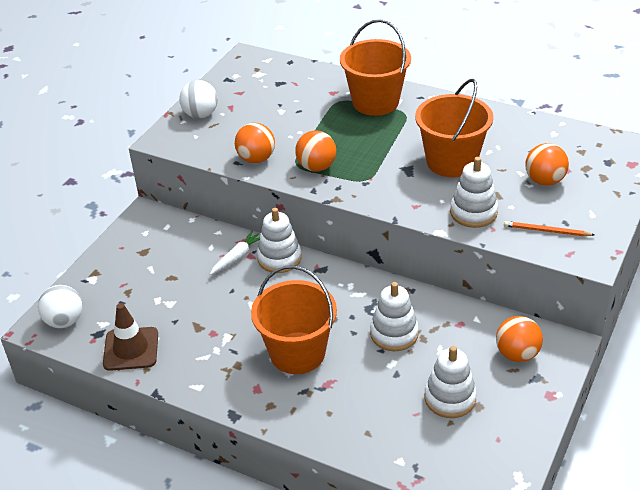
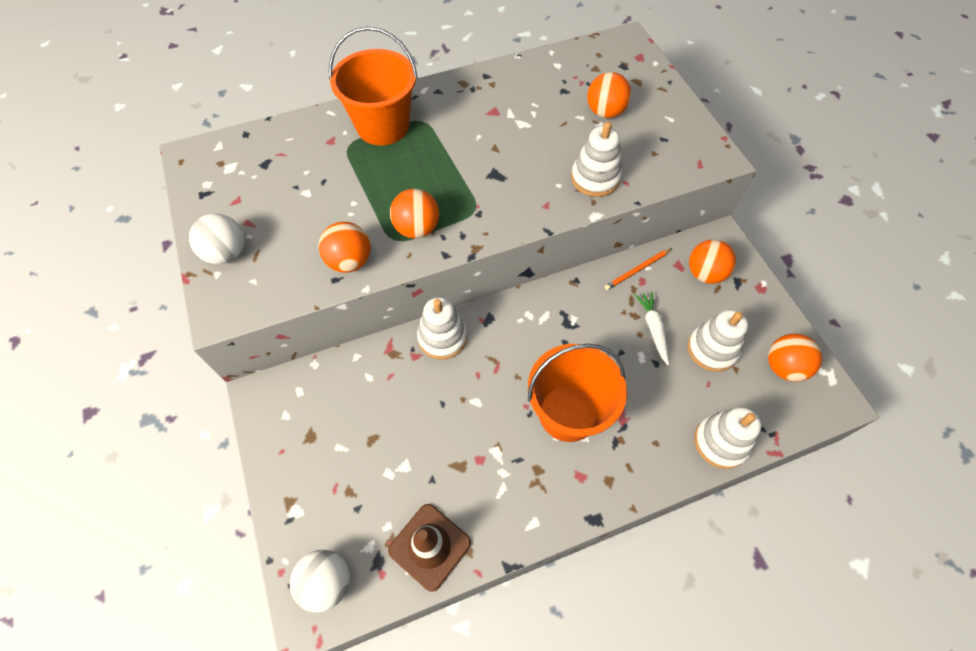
camera: 50 degrees left, 20 degrees up
white carrot [210,230,260,275] -> white carrot moved to [635,292,669,365]
white stacking toy [370,282,419,351] -> white stacking toy moved to [694,407,761,469]
orange bucket [415,79,493,177] -> none
orange pencil [504,221,594,236] -> orange pencil moved to [604,248,672,290]
none -> orange ball [768,334,822,382]

